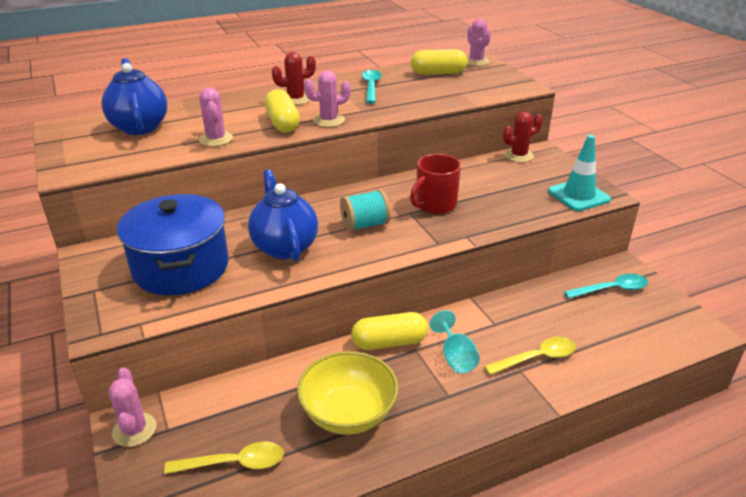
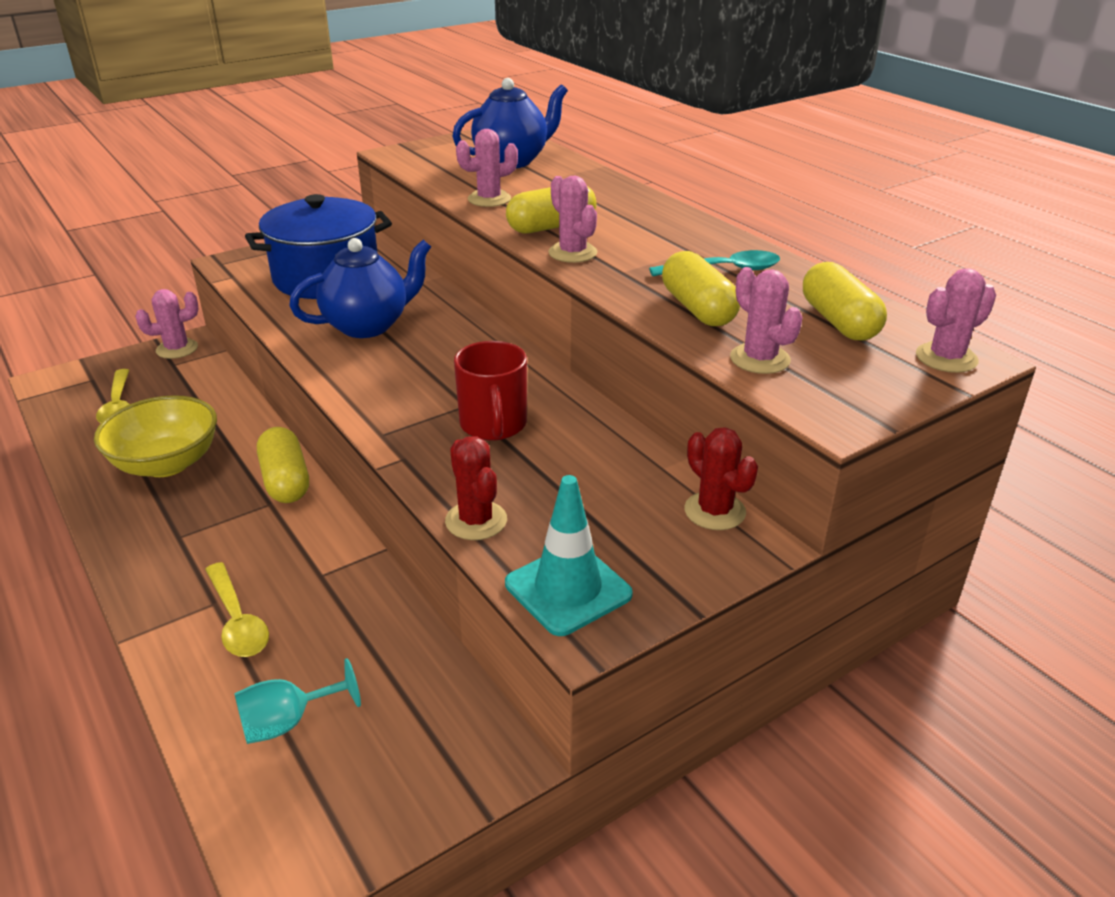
camera: 80 degrees right, 0 degrees up
red cactus [272,52,316,105] -> red cactus moved to [445,436,507,540]
turquoise spool [340,189,390,232] -> none
red mug [410,154,461,214] -> red mug turned 135 degrees counterclockwise [454,341,527,441]
turquoise goblet [429,310,480,373] -> turquoise goblet moved to [234,658,361,744]
turquoise spoon [564,274,648,299] -> none
none -> yellow capsule [662,251,740,326]
none -> pink cactus [730,267,803,374]

